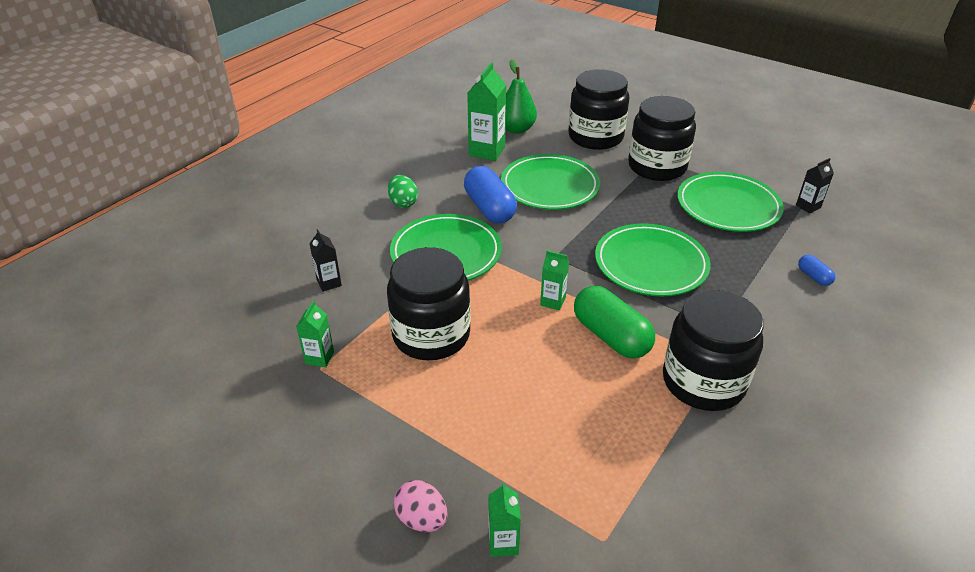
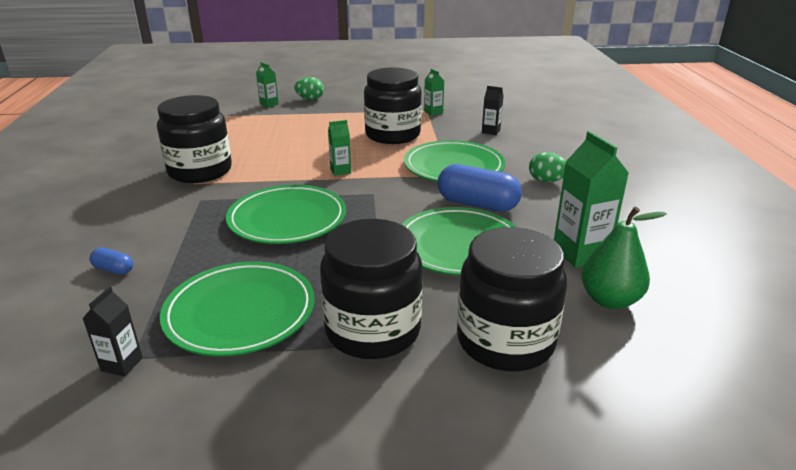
camera: 140 degrees right, 10 degrees down
pink egg [394,480,448,532] -> green egg [294,77,324,100]
green capsule [574,286,655,359] -> none

